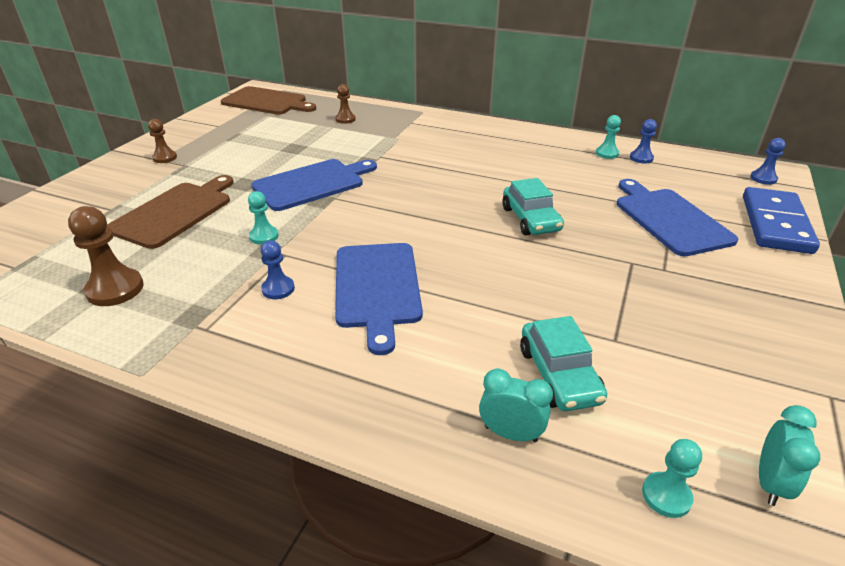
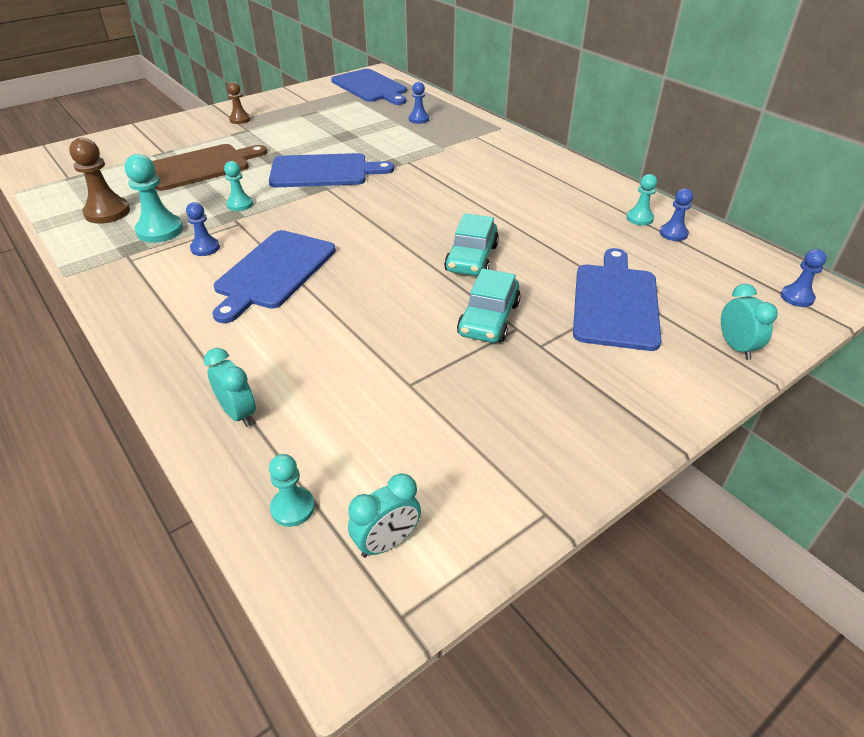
camera: 30 degrees right, 5 degrees up
brown cutting board [221,86,316,115] -> blue cutting board [331,69,407,105]
brown pawn [335,84,356,124] -> blue pawn [409,82,429,124]
turquoise car [520,316,607,411] -> turquoise car moved to [457,268,521,343]
blue domino [743,187,820,254] -> turquoise clock [721,284,778,360]
none -> turquoise pawn [125,154,183,243]

